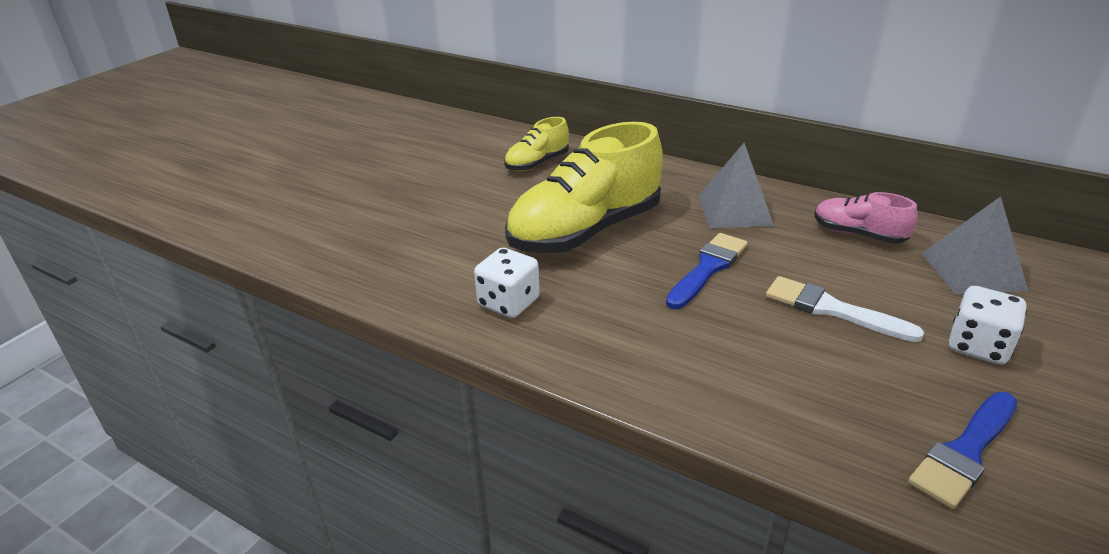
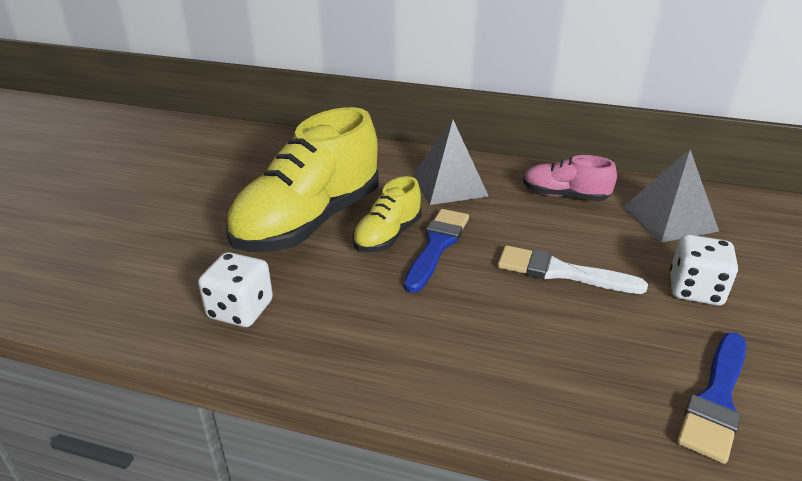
camera: 15 degrees left, 0 degrees up
yellow shoe [504,117,569,171] -> yellow shoe moved to [352,176,422,252]

